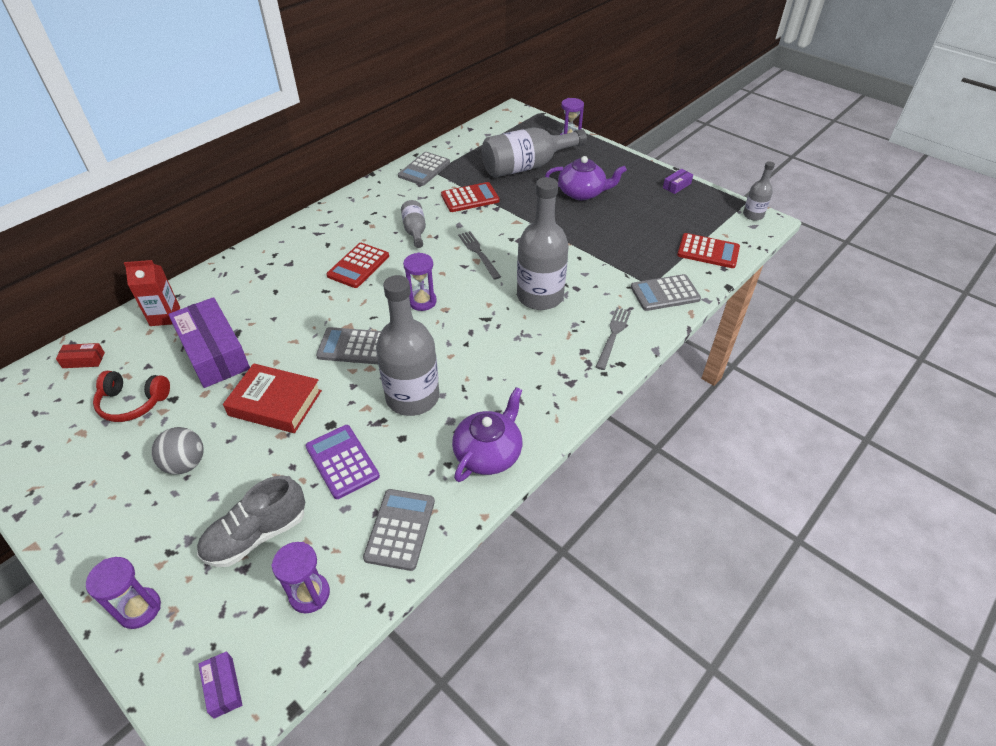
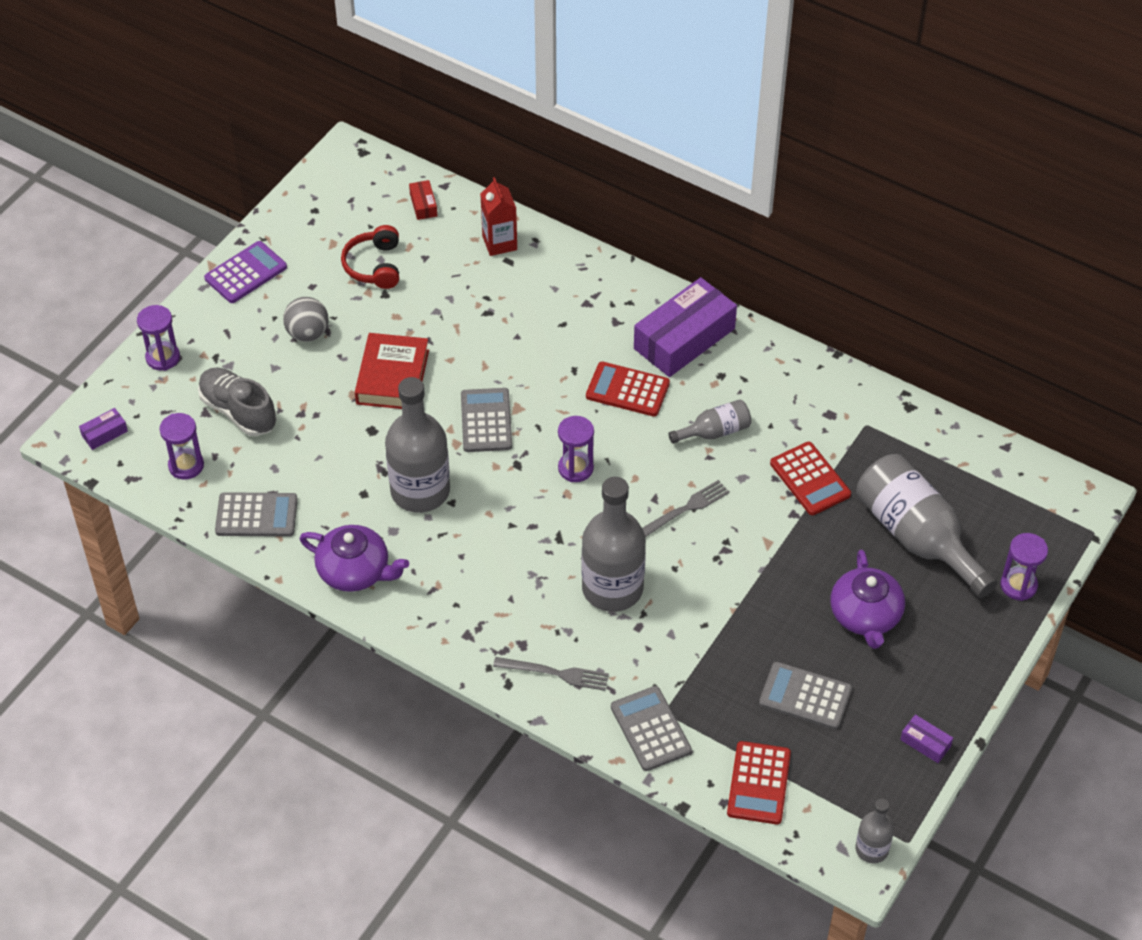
camera: 80 degrees right, 5 degrees up
purple box [168,297,250,388] -> purple box moved to [634,277,737,377]
purple calculator [306,425,380,499] -> purple calculator moved to [204,241,287,303]
grey calculator [398,152,450,186] -> grey calculator moved to [759,662,852,730]

